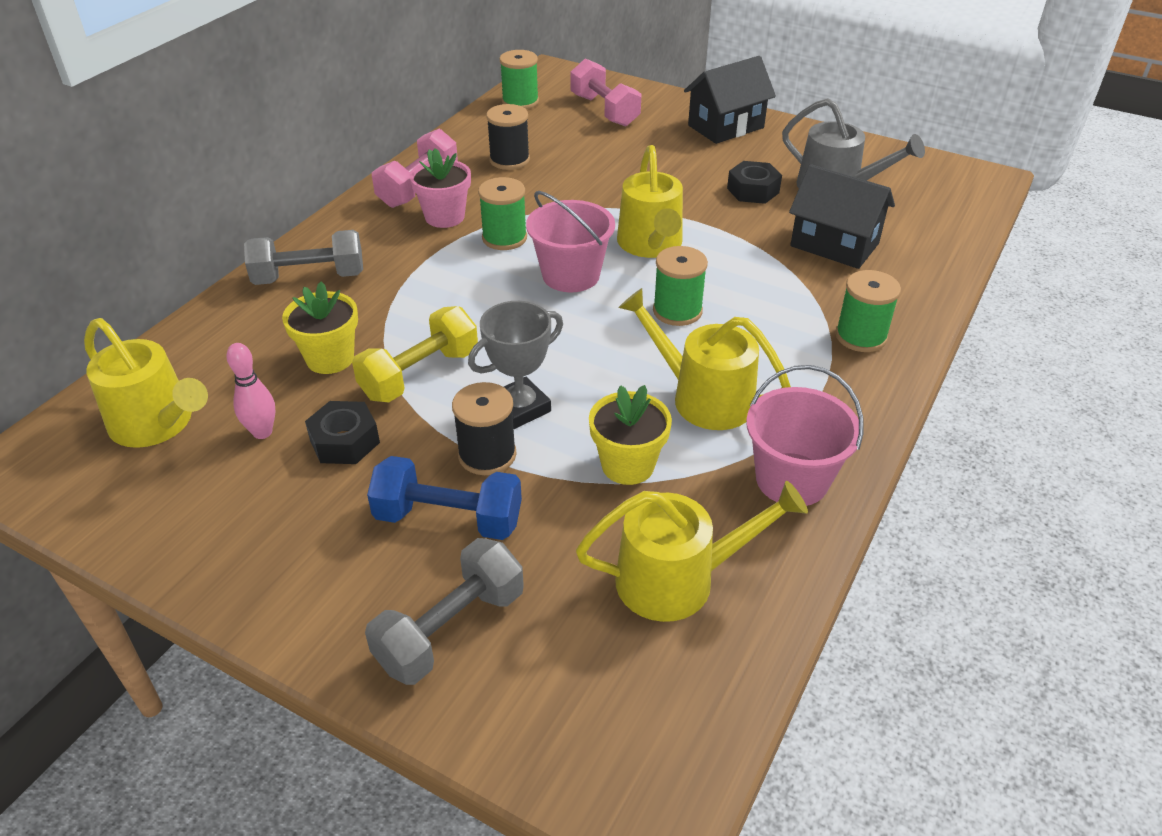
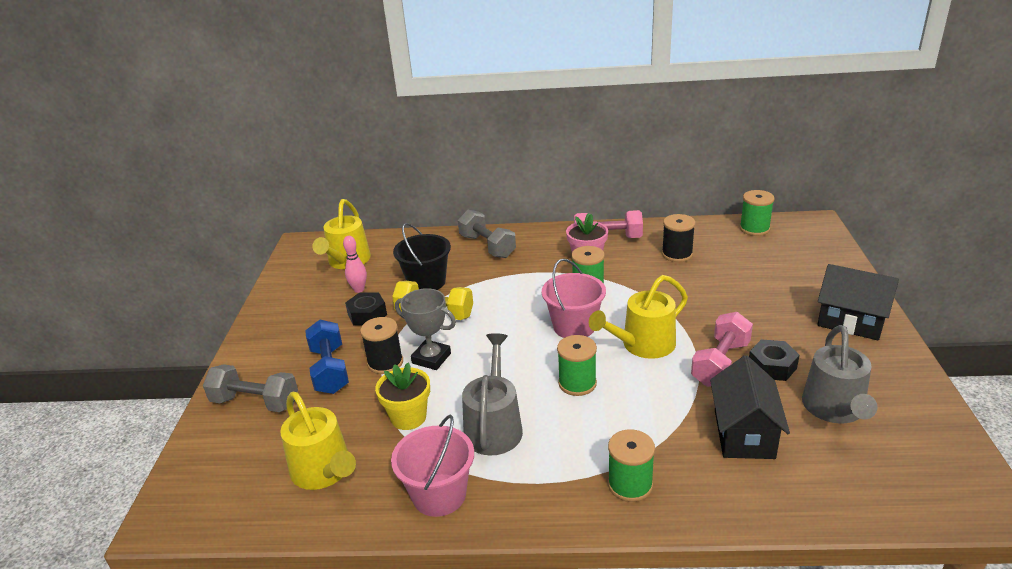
camera: 65 degrees right, 10 degrees down
yellow flower pot [282,281,358,374] -> black bucket [393,223,451,290]
pink dumbbell [570,59,642,127] -> pink dumbbell moved to [691,312,753,387]
yellow watering can [618,288,791,430] -> grey watering can [462,333,523,455]

